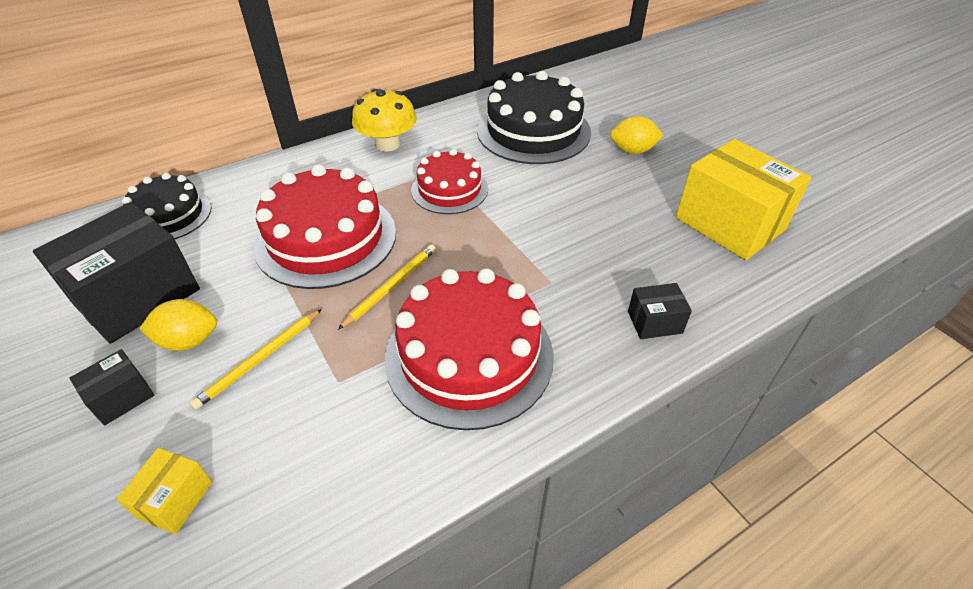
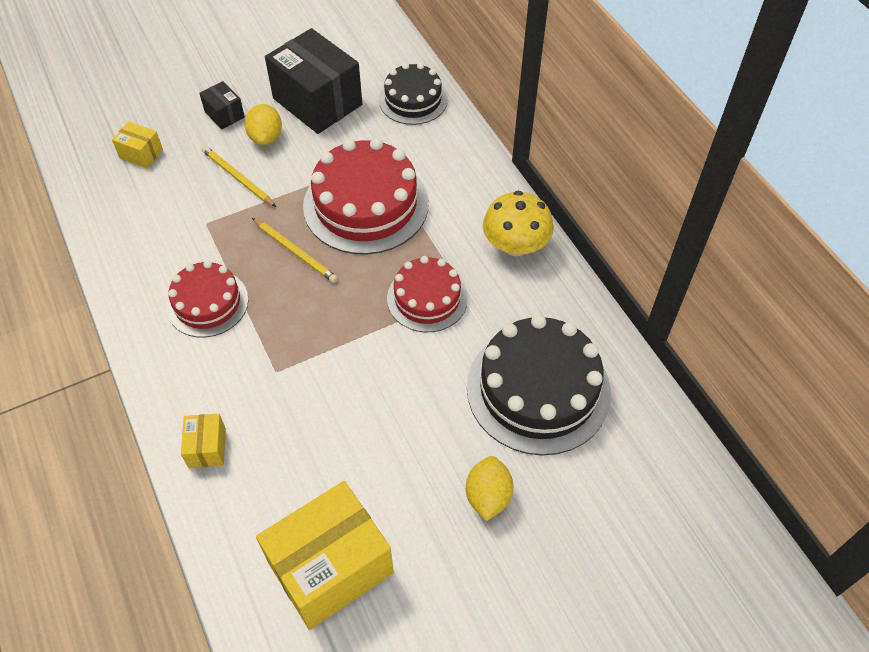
camera: 95 degrees right, 10 degrees up
red cake [385,269,554,430] -> red cake [166,260,248,337], size x0.60
black box [628,283,692,339] -> yellow box [181,414,226,468]

